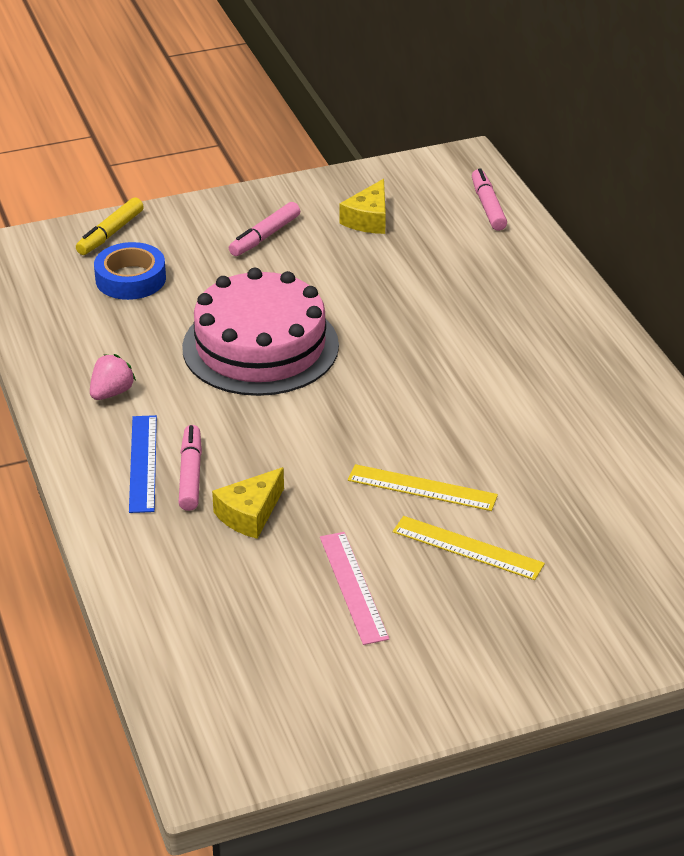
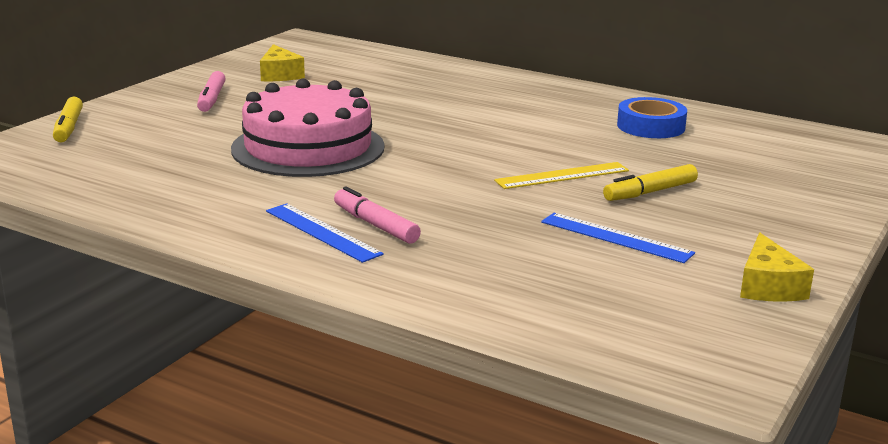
camera: 40 degrees left, 15 degrees down
pink strawberry [90,354,136,400] -> none
blue tape [94,242,166,300] -> blue tape moved to [617,97,687,138]
yellow cheese [212,467,284,539] -> yellow cheese moved to [740,233,814,302]
pink ruler [320,532,389,645] -> blue ruler [541,213,695,263]
yellow ruler [393,516,545,580] -> yellow marker [603,164,698,201]
pink marker [472,168,507,231] -> none

